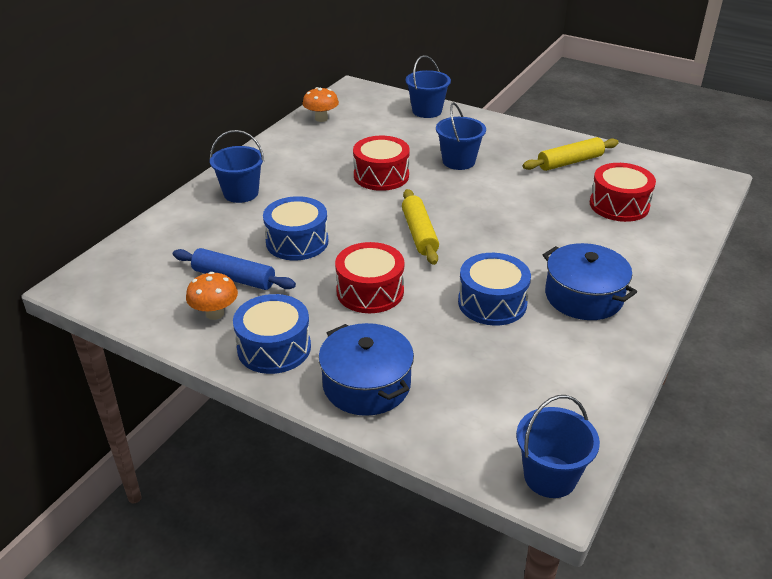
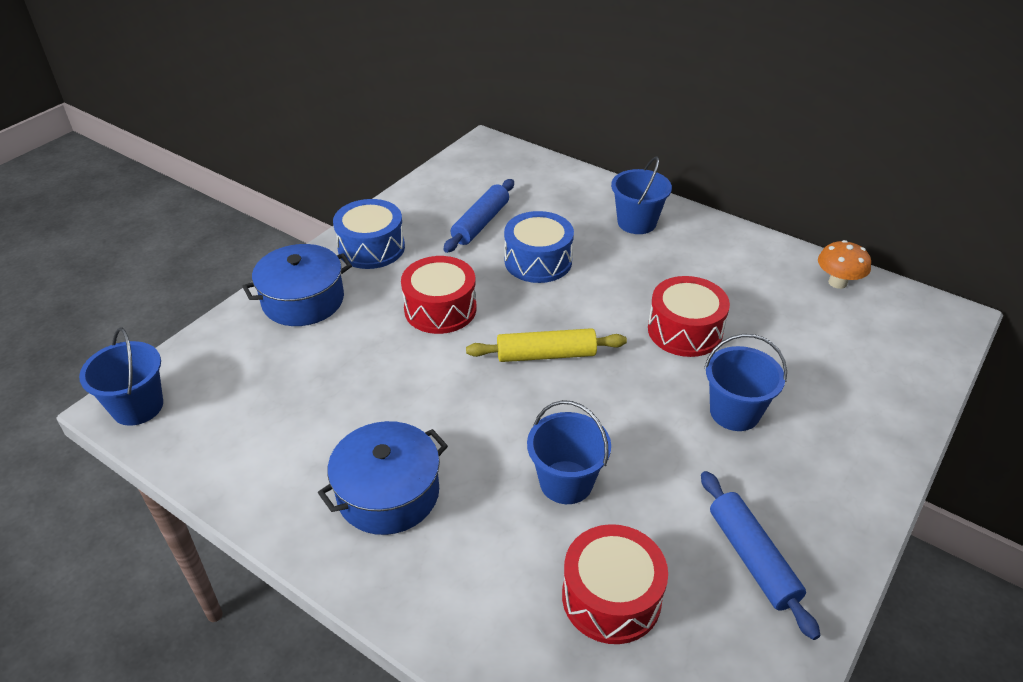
camera: 95 degrees right, 5 degrees up
orange mushroom [186,272,238,320] -> none
blue bucket [405,55,451,118] -> blue bucket moved to [527,400,611,504]
blue drum [458,253,531,326] -> none
yellow rolling pin [523,137,619,171] -> blue rolling pin [701,471,820,640]

